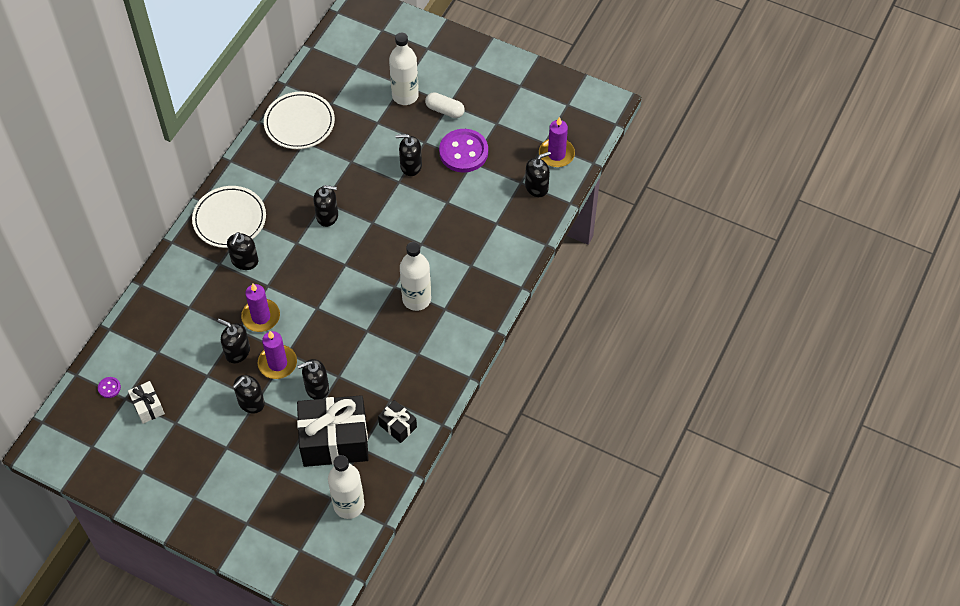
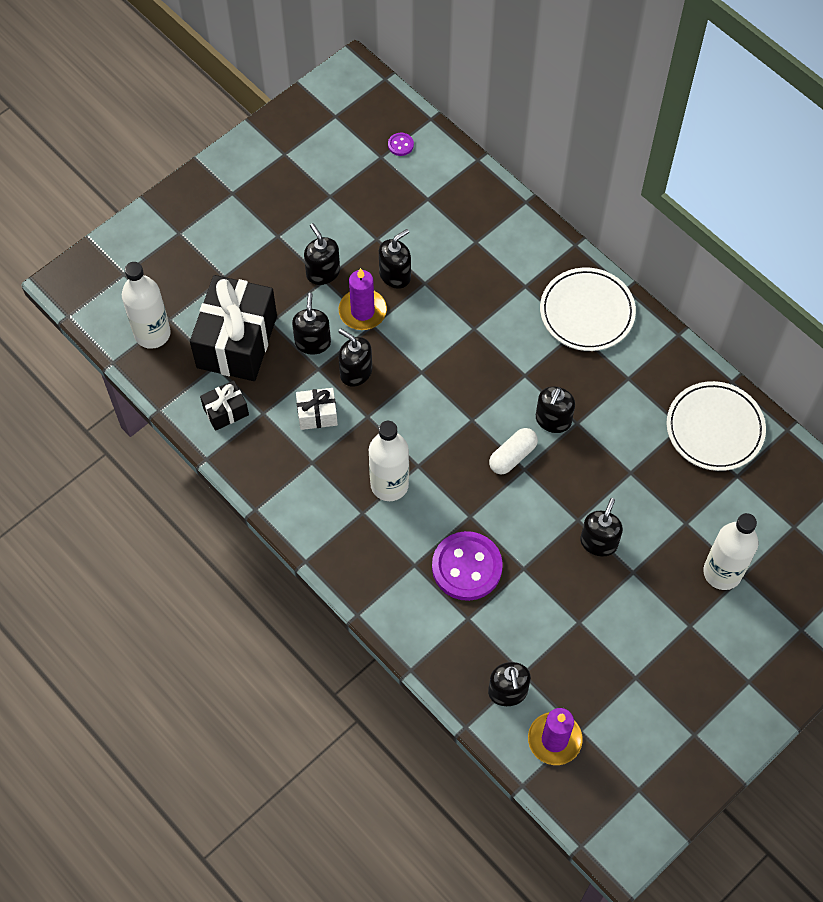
camera: 110 degrees right, 5 degrees up
white gift [128,381,165,424] -> white gift moved to [296,388,338,430]
black soap dispenser [227,232,258,270] -> black soap dispenser moved to [339,329,372,387]
purple candle [241,283,280,332] -> none
white capsule [425,92,465,118] -> white capsule moved to [489,428,538,474]
purple button [439,129,488,173] -> purple button moved to [432,531,503,601]

